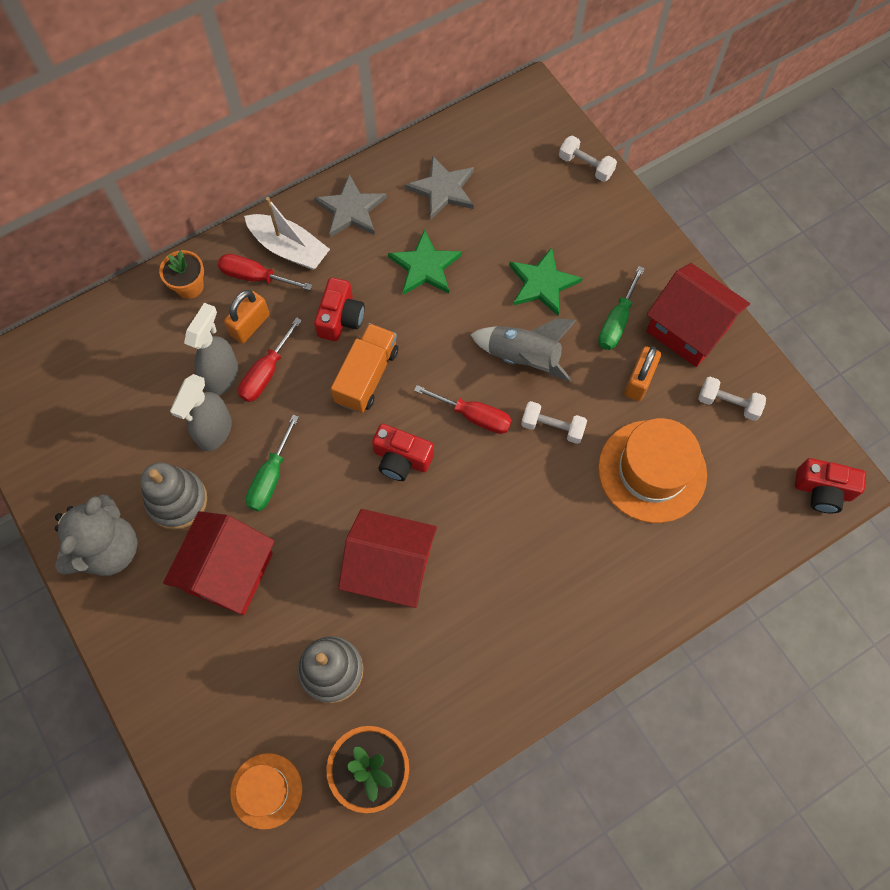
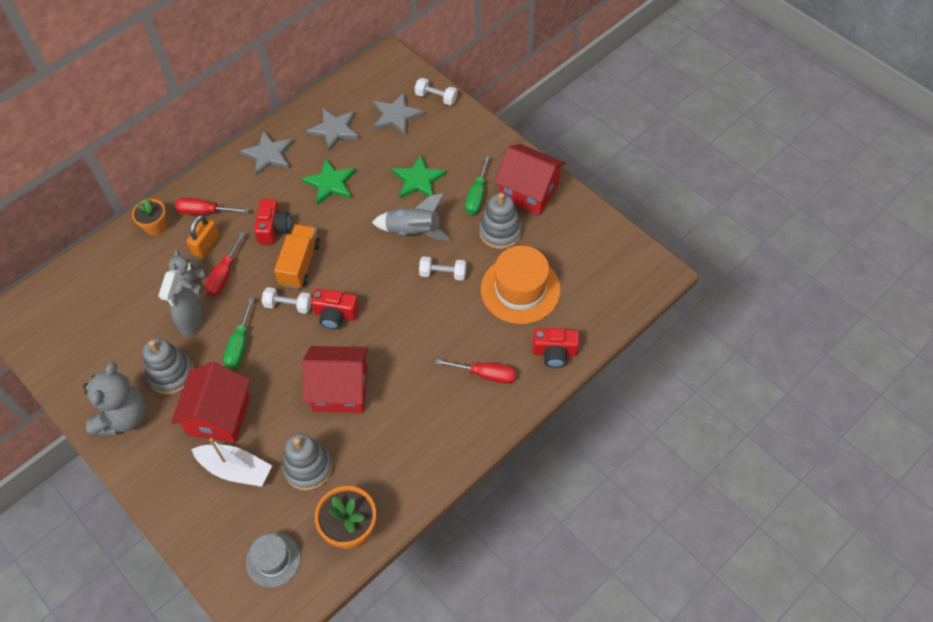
camera: 10 degrees left, 10 degrees down
grey spray bottle [184,303,239,395] -> grey teddy bear [169,250,206,295]
orange hat [230,753,302,830] -> grey hat [246,533,301,587]
white boat [244,197,330,270] -> white boat moved to [191,438,272,487]
red screwdriver [414,385,512,434] -> red screwdriver moved to [435,359,516,384]
orange padlock [624,346,661,401] -> grey stacking toy [479,193,522,249]
white dumbbell [698,377,766,421] -> white dumbbell moved to [262,287,312,314]
red camera [795,458,866,513] -> red camera moved to [533,328,579,368]
none -> grey star [373,93,424,136]

